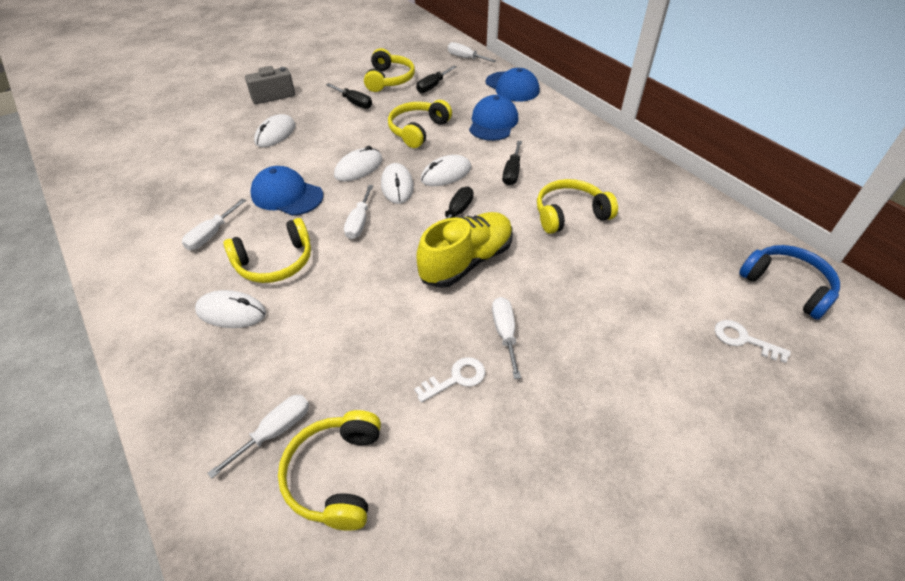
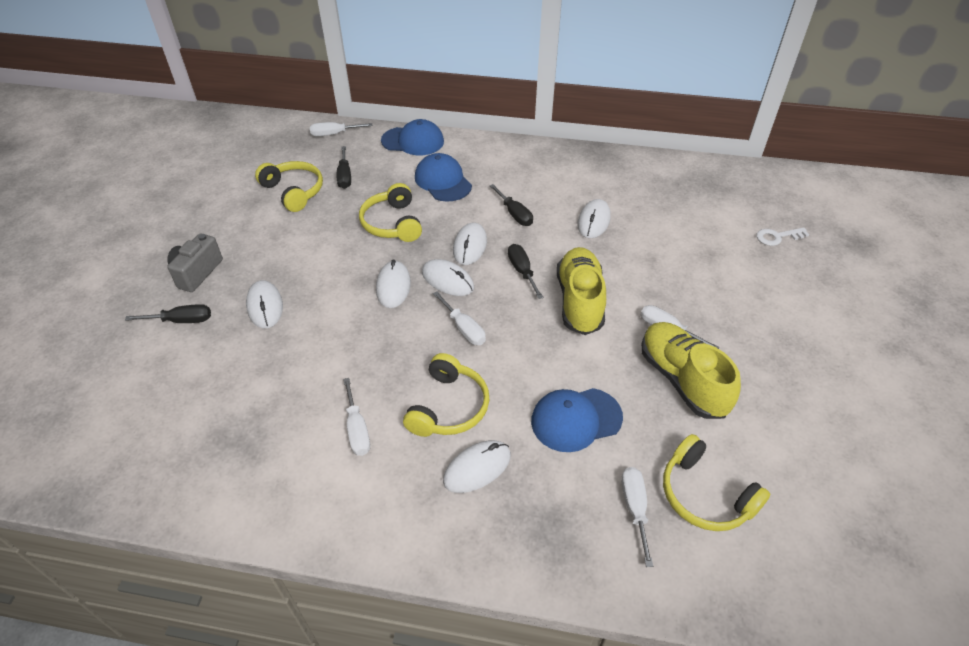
camera: 45 degrees left, 0 degrees up
blue cap [250,166,323,216] -> blue cap moved to [531,388,623,452]
black screwdriver [326,83,372,109] -> black screwdriver moved to [125,304,211,323]
white key [414,357,485,403] -> yellow shoe [641,322,741,419]
yellow headphones [537,179,618,234] -> white mouse [577,199,611,238]
blue headphones [739,245,840,320] -> none

